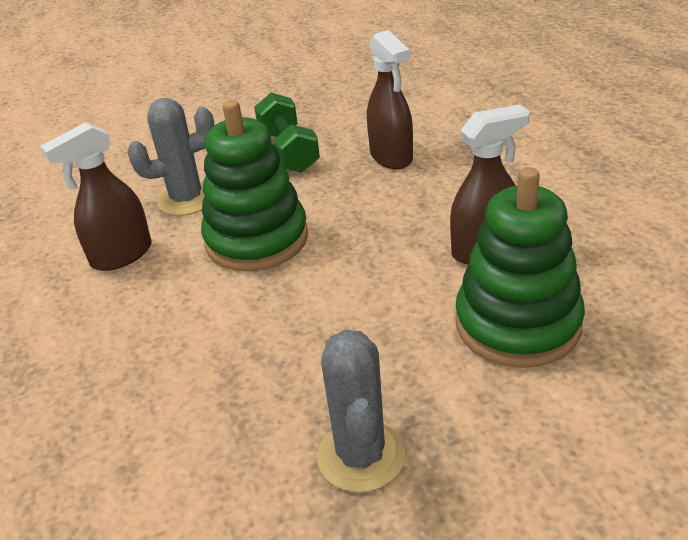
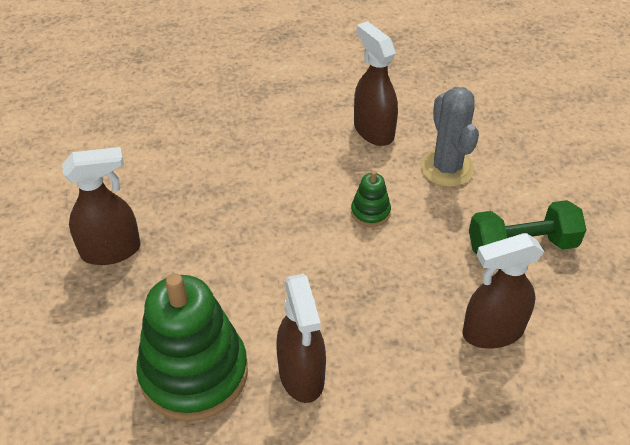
camera: 95 degrees right, 10 degrees up
green stacking toy [201,100,308,271] -> green stacking toy [351,170,391,227], size x0.43
grey cactus [317,330,405,492] -> brown spray bottle [62,147,140,265]

